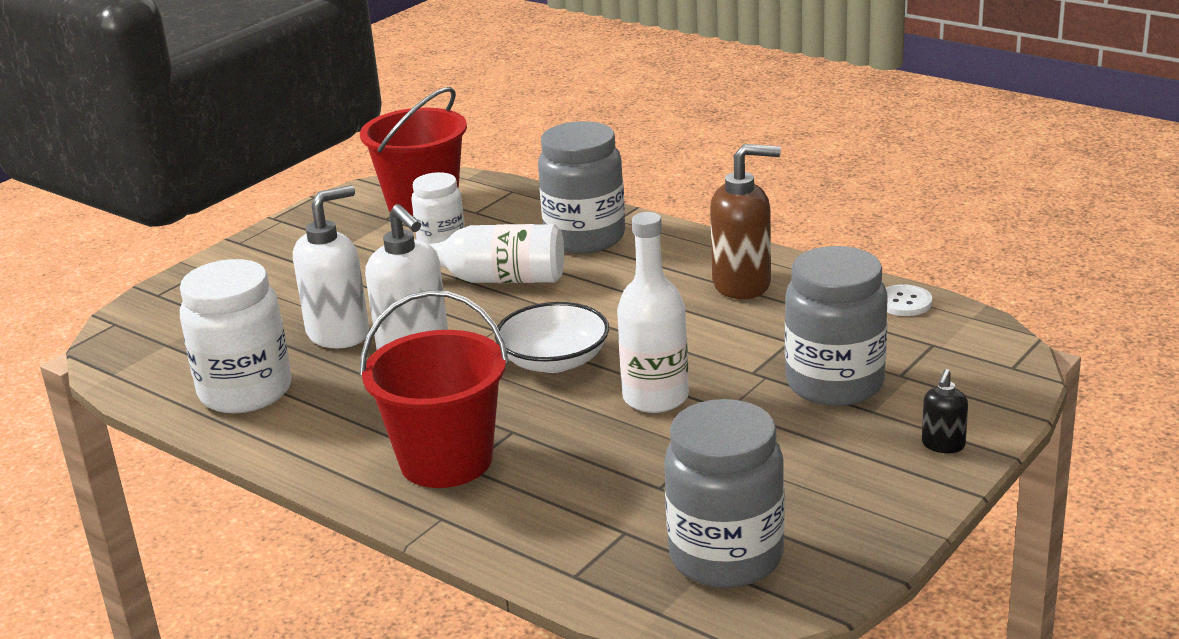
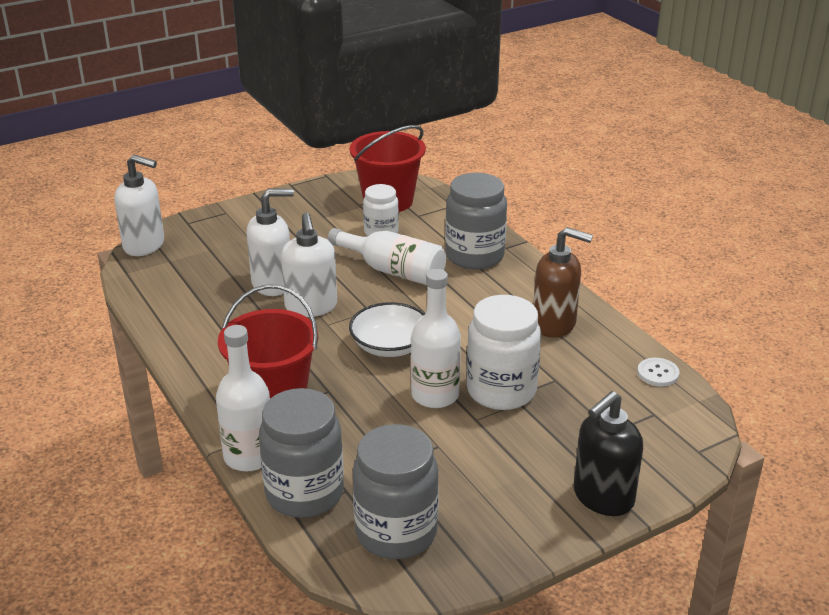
camera: 20 degrees right, 5 degrees up
white jar [180,259,292,413] -> white jar moved to [466,295,541,410]
grey jar [785,246,888,406] -> grey jar moved to [259,388,344,518]
black soap dispenser [922,369,968,453] -> black soap dispenser [574,391,643,516], size x2.01
none -> white soap dispenser [114,155,164,256]
none -> white bottle [216,325,270,471]

